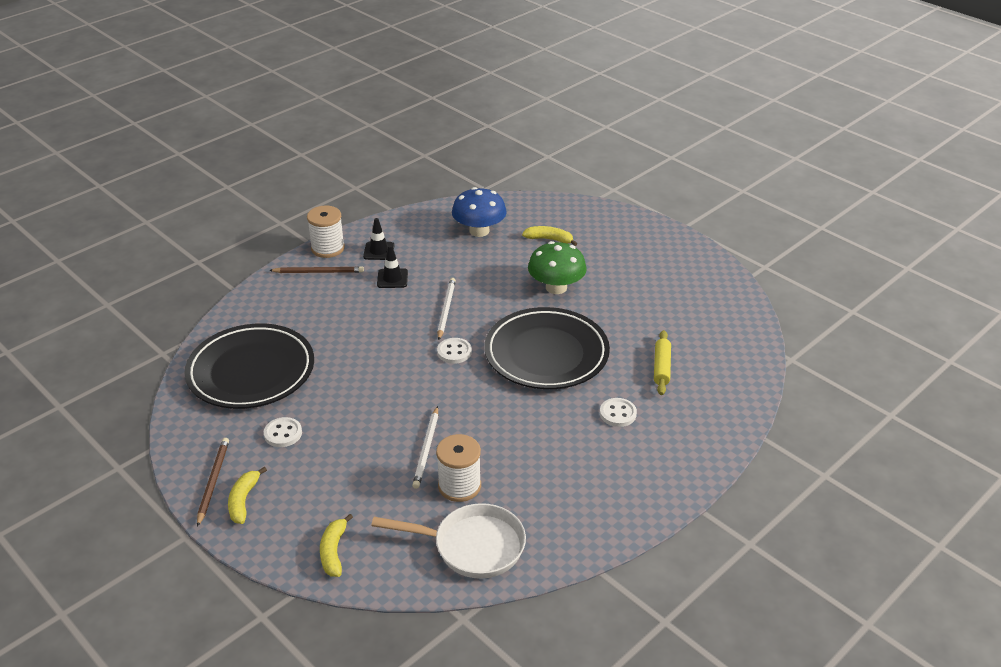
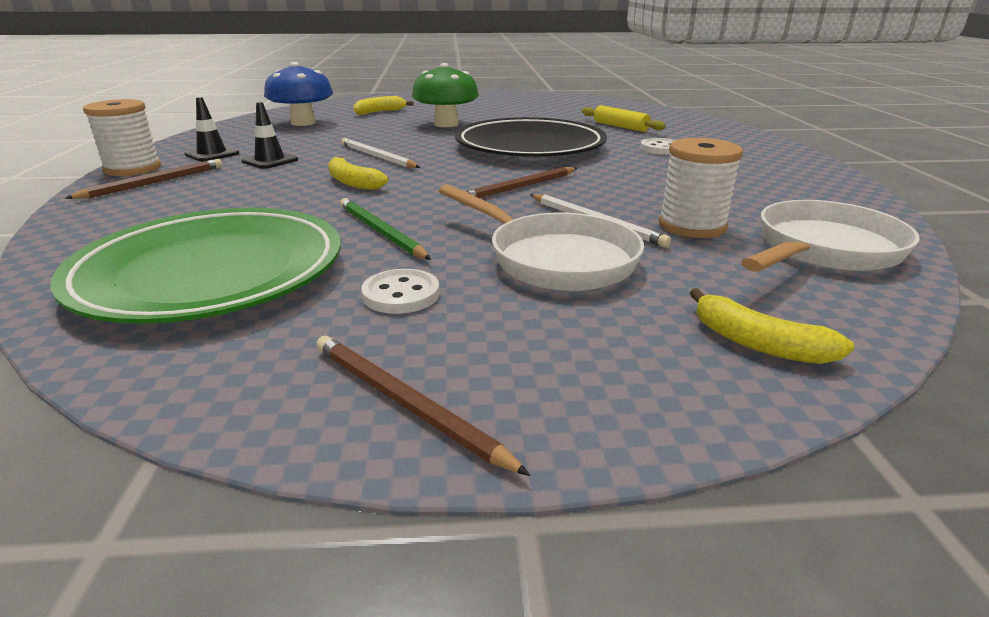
camera: 50 degrees left, 10 degrees down
black plate [184,323,314,409] -> green plate [51,208,341,324]
yellow banana [228,467,267,524] -> yellow banana moved to [328,157,388,190]
white button [437,338,472,364] -> none
none -> green pencil [340,198,431,260]
none -> white pan [439,184,644,291]
none -> brown pencil [465,167,577,198]

